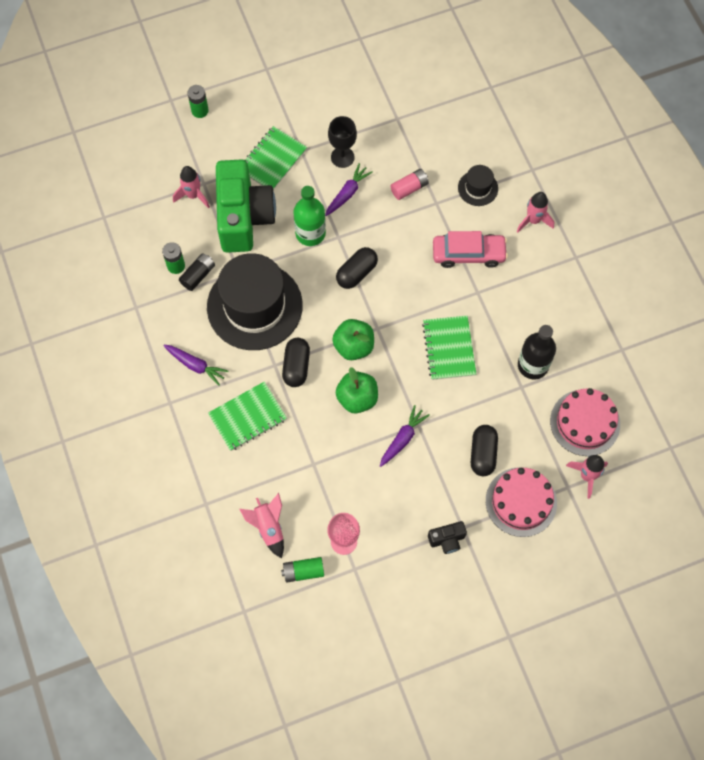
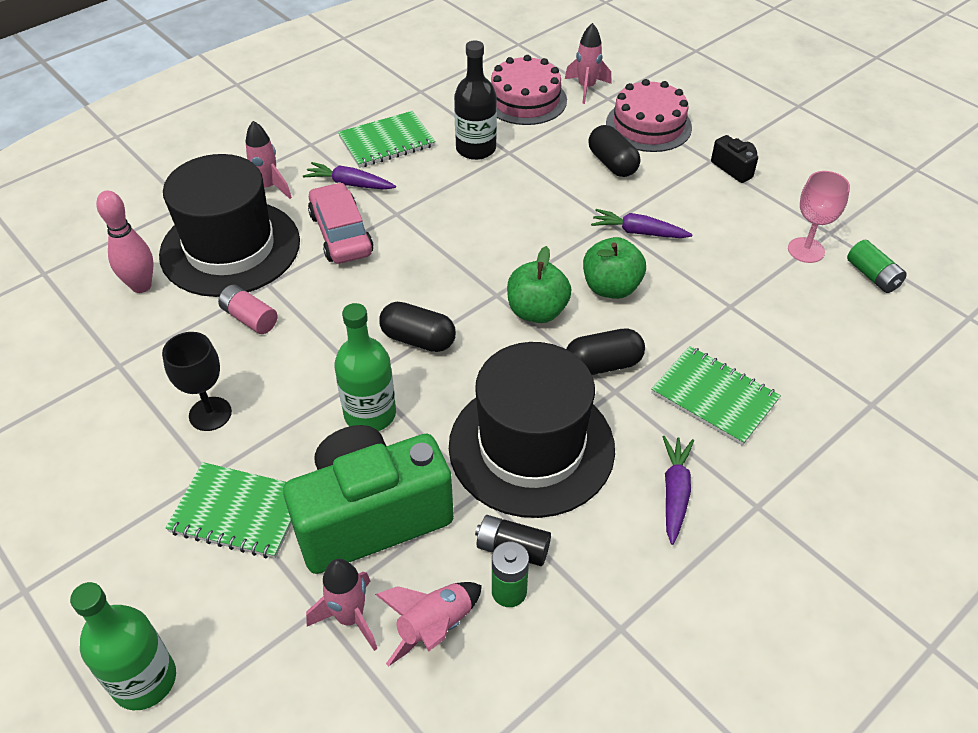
camera: 110 degrees left, 20 degrees down
green battery [188,85,209,118] -> green bottle [70,582,176,710]
pink rocket [239,493,284,558] -> pink rocket moved to [375,582,482,667]
purple carrot [325,163,373,216] -> purple carrot moved to [303,162,396,190]
green notebook [422,316,476,380] -> green notebook moved to [338,111,435,168]
black hat [458,165,498,206] -> black hat [159,154,300,297], size x2.29
black capsule [471,425,498,476] -> black capsule turned 75 degrees clockwise [588,125,640,177]
none -> pink bowling pin [96,190,154,293]

